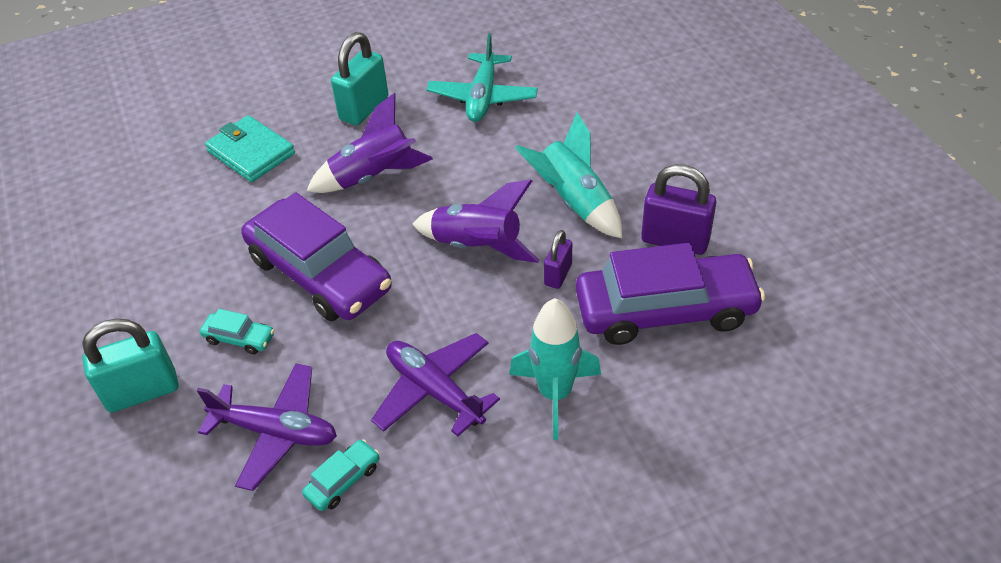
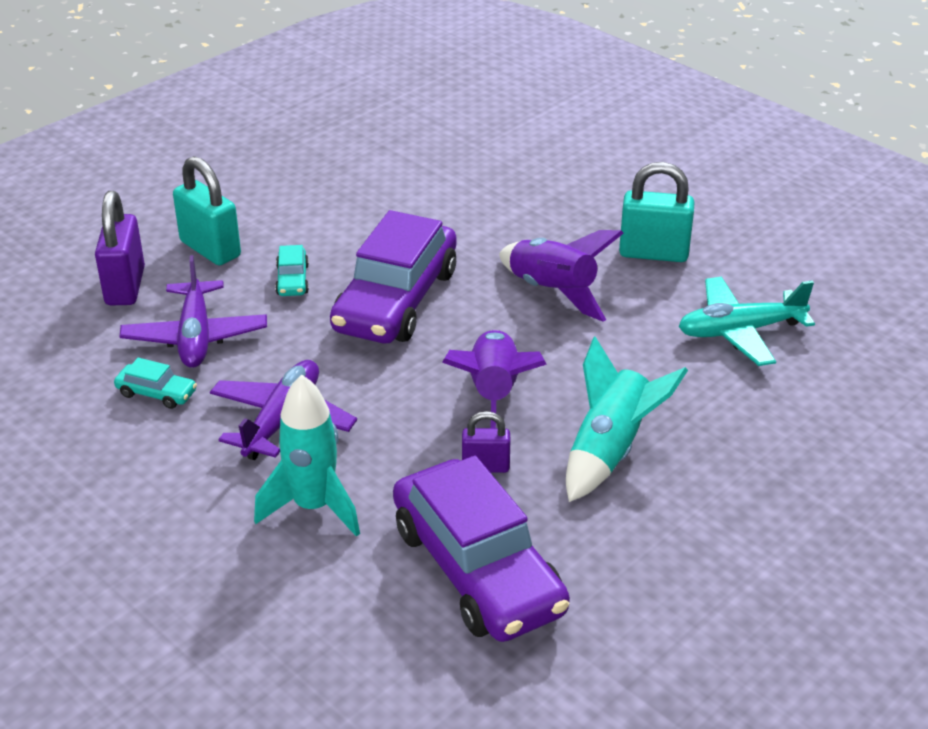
camera: 65 degrees right, 10 degrees down
turquoise wallet [205,115,295,182] -> none
purple padlock [641,164,716,255] -> purple padlock moved to [95,191,145,305]

